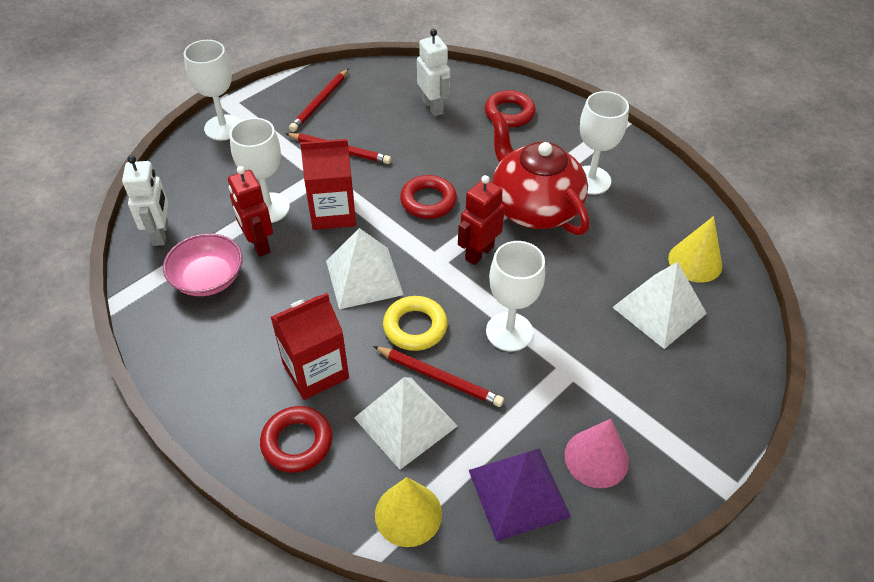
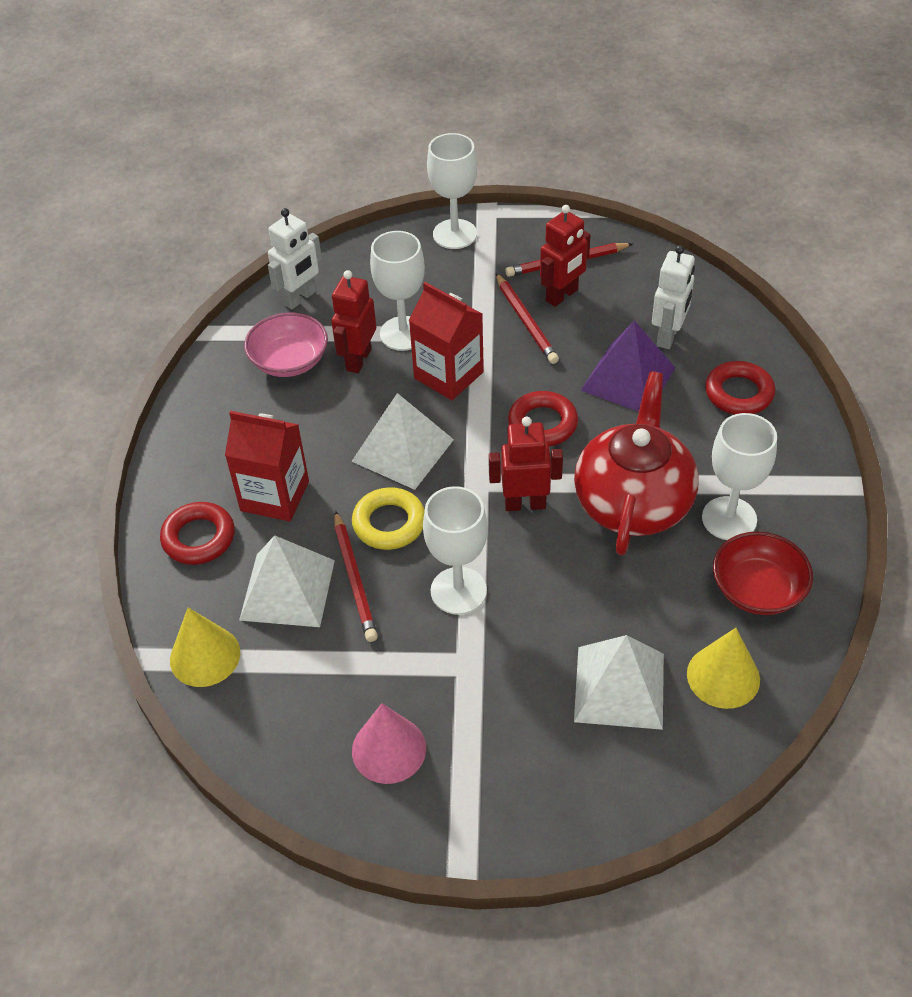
camera: 50 degrees right, 0 degrees up
purple pyramid [469,448,571,542] -> purple pyramid moved to [580,320,675,412]
none -> red robot [540,205,591,307]
none -> red bowl [713,531,813,615]

